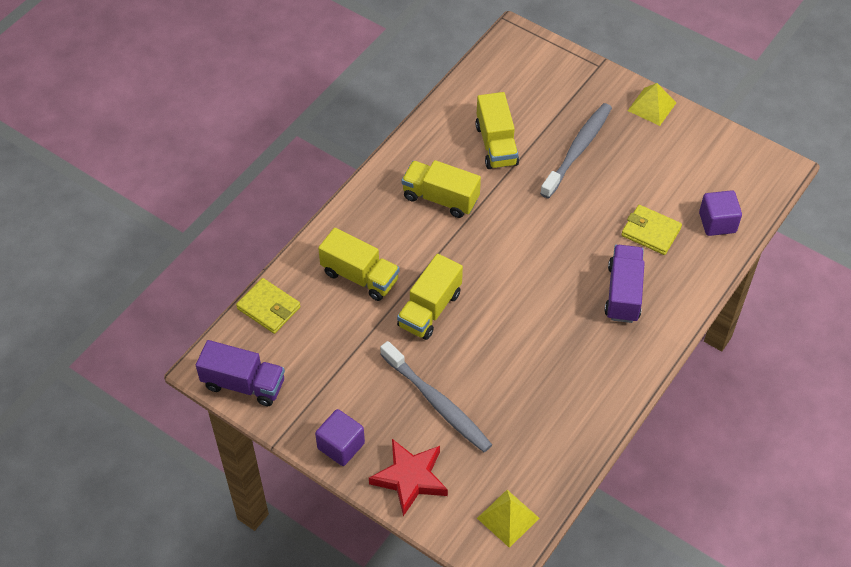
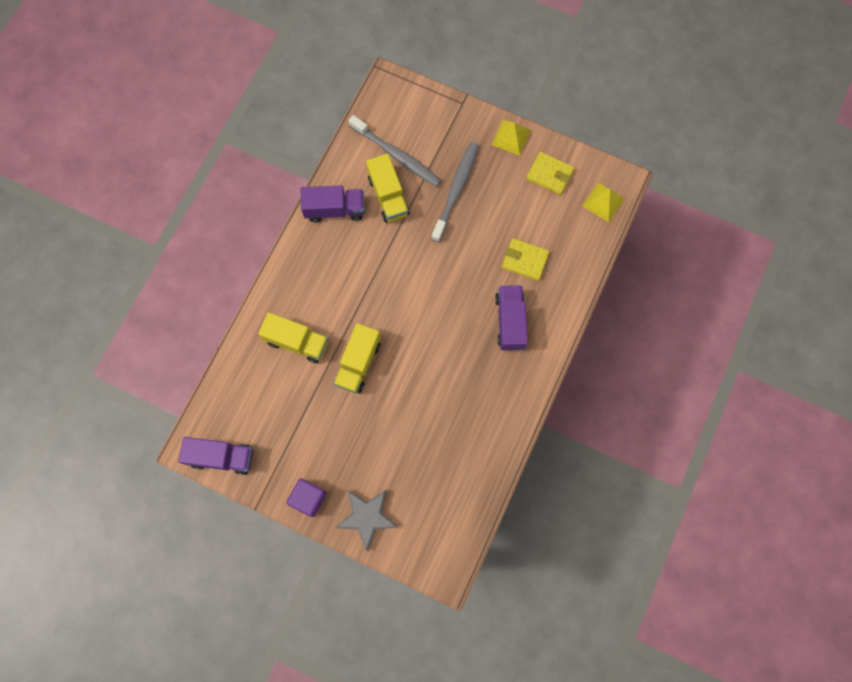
camera: 10 degrees left, 20 degrees up
yellow wallet [236,278,301,334] -> yellow wallet moved to [526,152,574,195]
red star [369,439,448,516] -> grey star [336,490,398,551]
grey toothbrush [380,341,492,452] -> grey toothbrush moved to [348,115,441,187]
yellow truck [402,160,481,218] -> none
yellow pyramid [477,490,539,548] -> yellow pyramid moved to [582,182,625,222]
purple cube [699,190,742,236] -> none
none -> purple truck [301,185,364,222]

